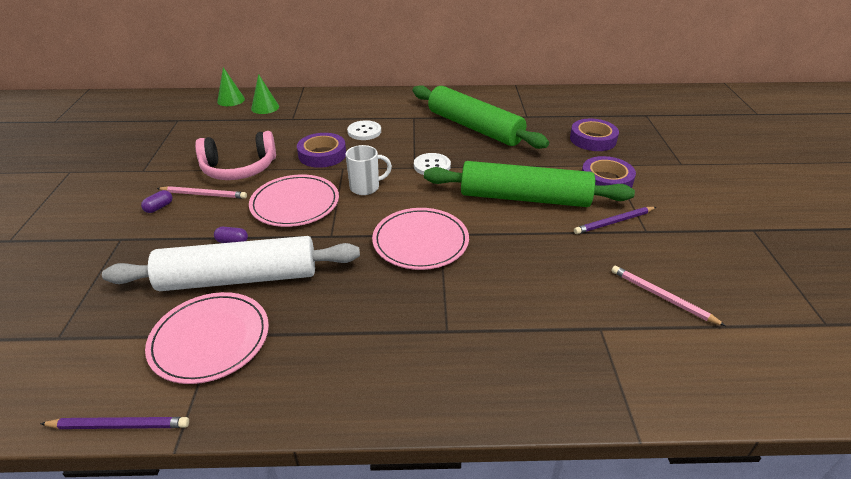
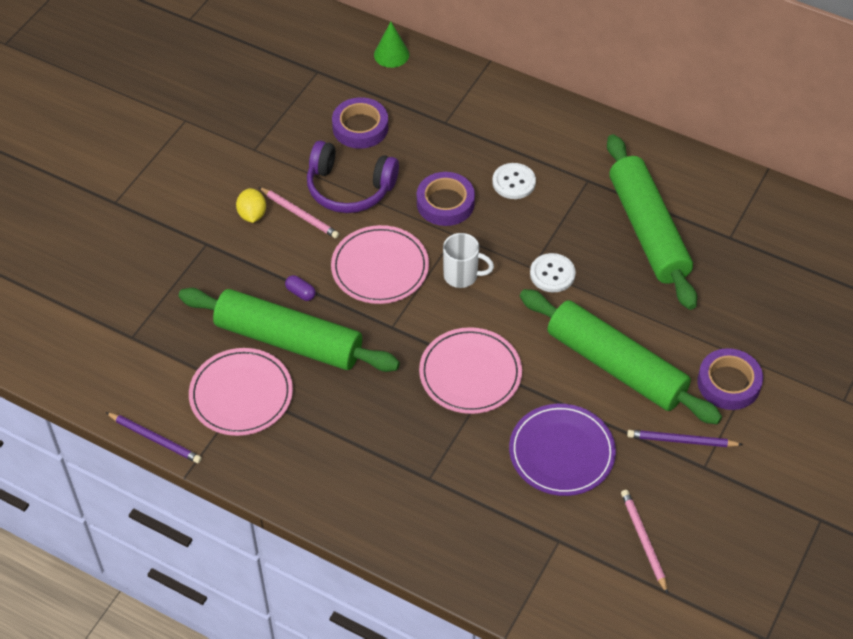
camera: 30 degrees right, 15 degrees up
white rolling pin [102,236,360,291] -> green rolling pin [179,288,400,372]
purple capsule [141,190,173,213] -> yellow lemon [236,188,266,223]
pink headphones [195,131,276,180] -> purple headphones [307,140,399,213]
green cone [251,74,279,114] -> none
purple tape [570,119,619,151] -> purple tape moved to [332,97,388,149]
none -> purple plate [509,404,616,496]

